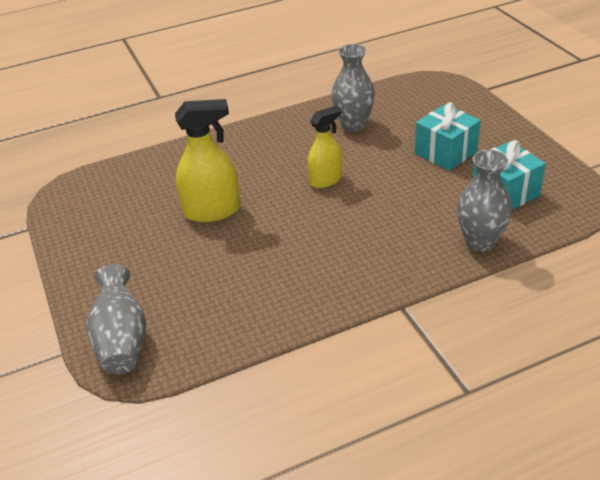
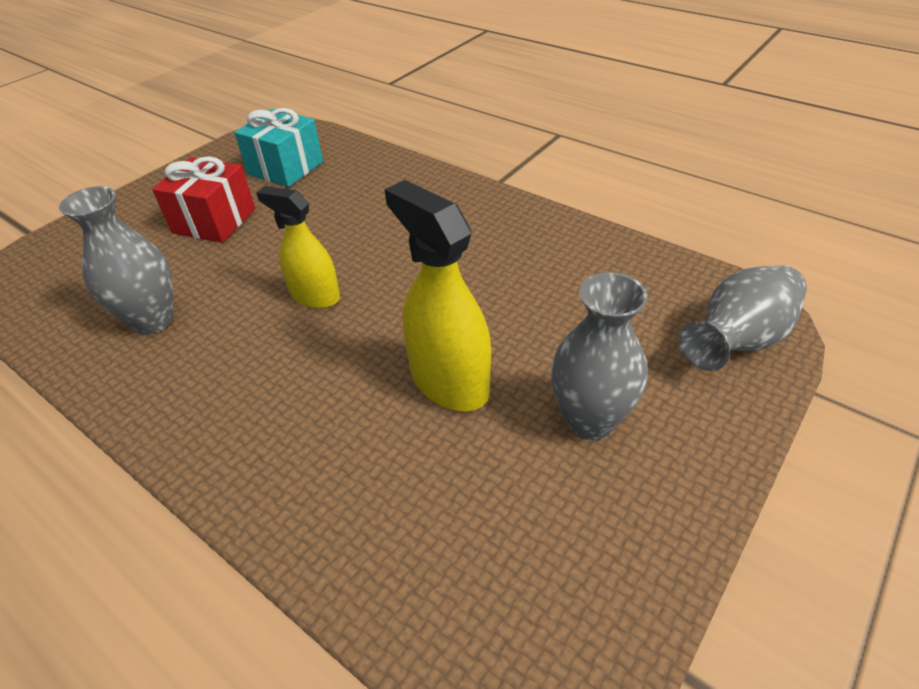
camera: 120 degrees left, 5 degrees up
turquoise gift [415,102,481,171] -> red gift [152,156,255,243]
grey vase [457,150,512,252] -> grey vase moved to [551,272,648,440]

